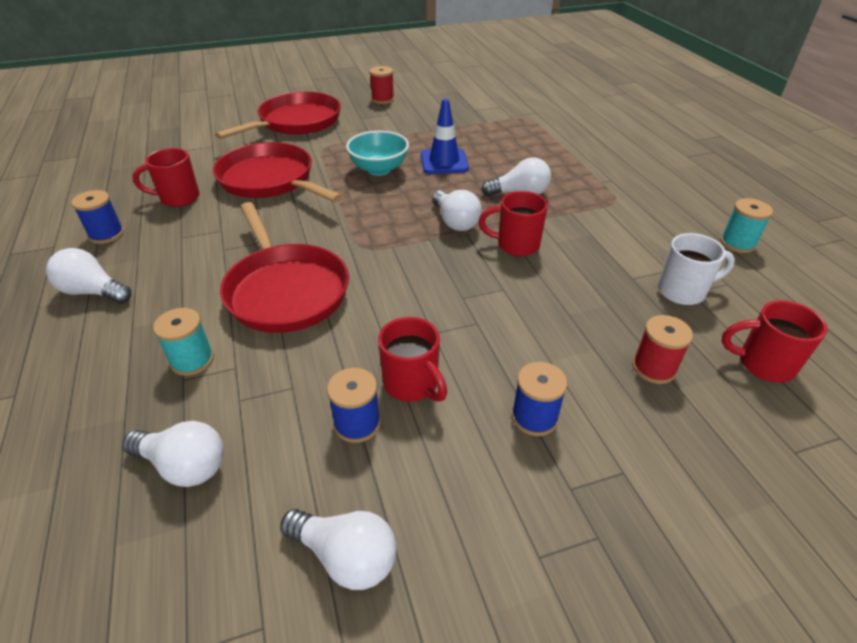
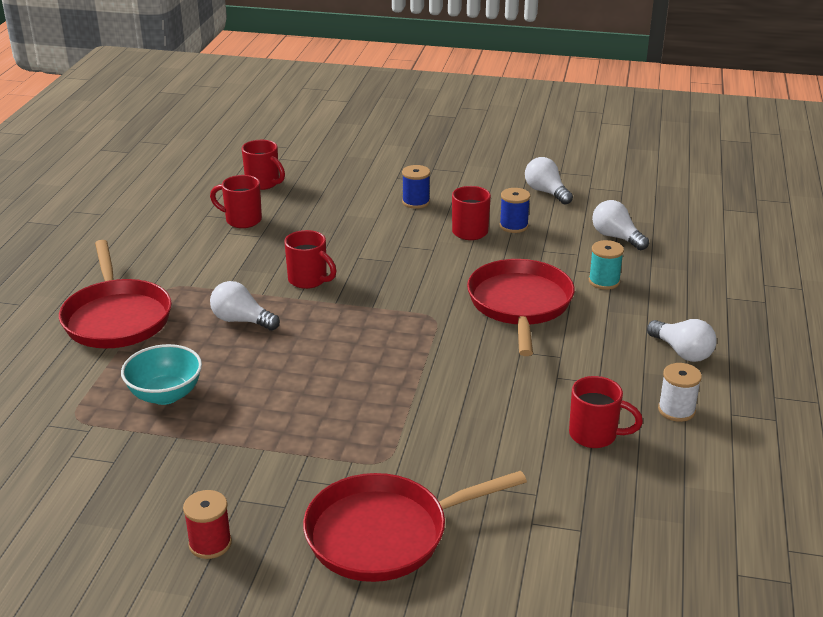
camera: 150 degrees left, 10 degrees down
blue spool [71,190,124,244] -> white spool [658,363,702,422]
red pan [213,142,342,202] -> red pan moved to [59,240,172,348]
turquoise bowl [346,131,409,176] -> turquoise bowl moved to [121,344,202,405]
blue traffic cone [421,99,469,174] -> none
white light bulb [432,190,482,231] -> none
red spool [632,315,693,384] -> none
white mug [658,233,735,305] -> red mug [210,175,262,228]
turquoise spool [720,198,773,253] -> none

